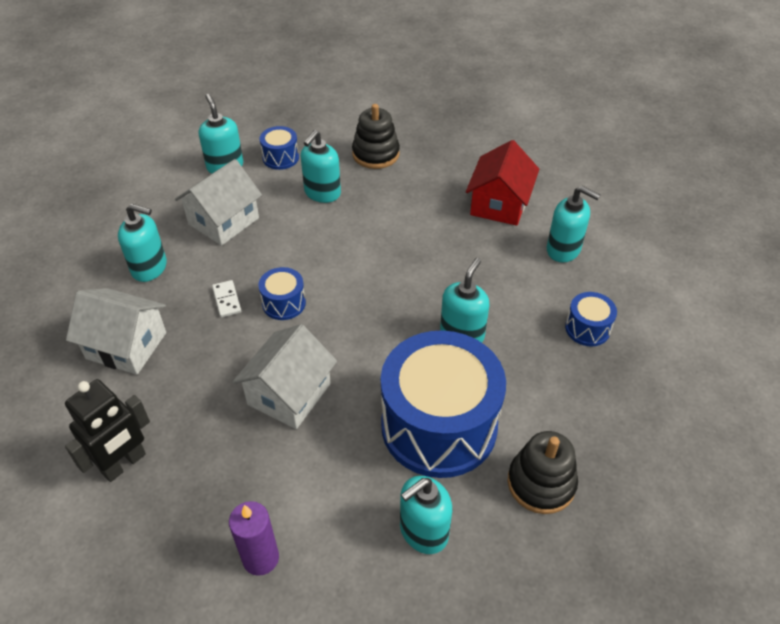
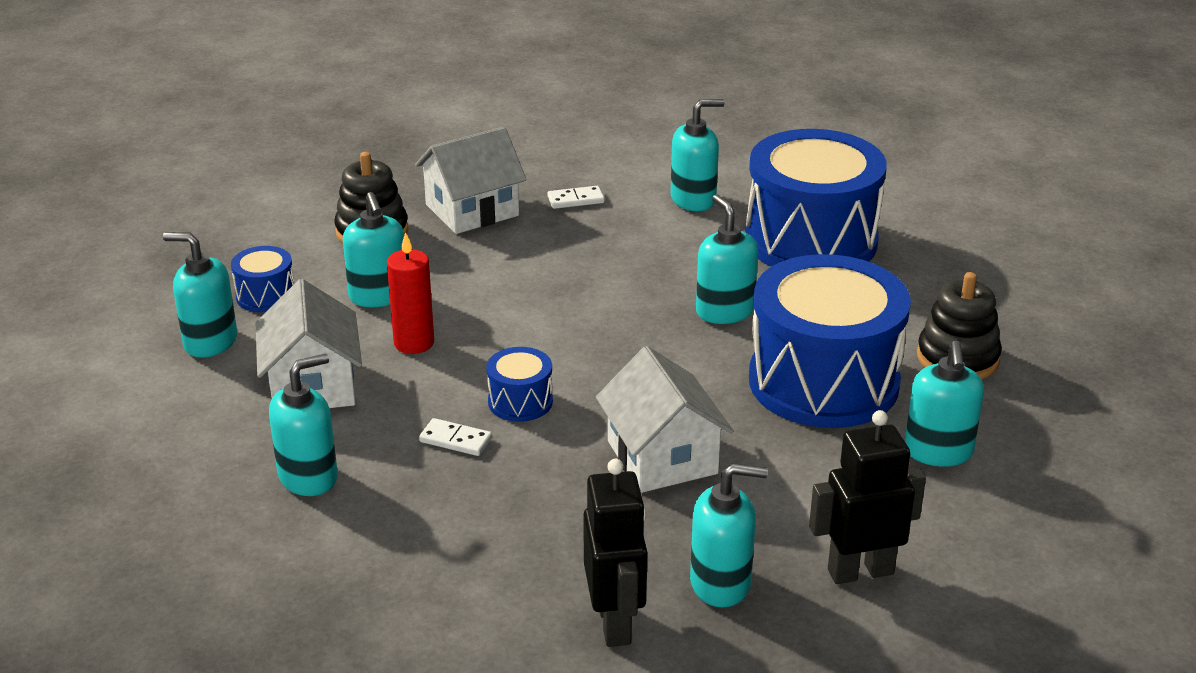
camera: 50 degrees left, 15 degrees down
white house [66,288,166,375] -> white house moved to [415,127,527,234]
purple candle [229,501,279,576] -> black robot [809,410,926,584]
red house [466,140,539,226] -> white domino [548,186,605,209]
blue drum [565,292,617,346] -> blue drum [746,129,887,267], size x2.35
none -> red candle [387,232,434,354]
none -> turquoise soap dispenser [690,463,768,607]

